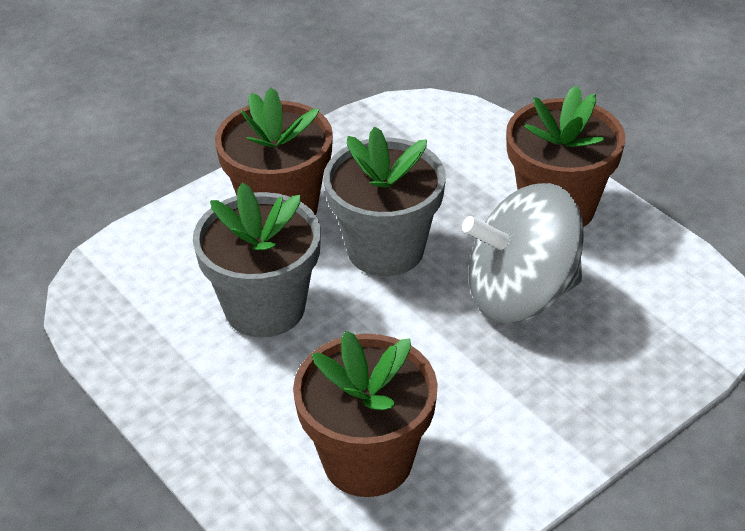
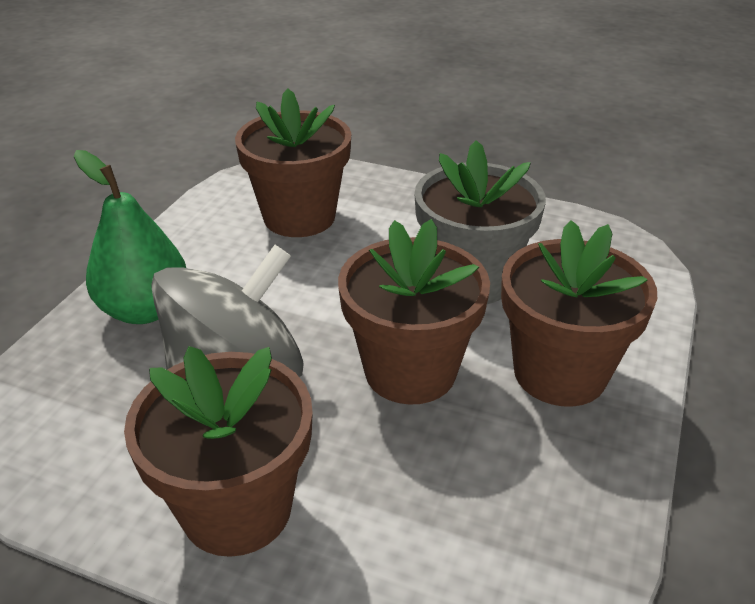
camera: 150 degrees right, 5 degrees down
grey flower pot [324,126,446,276] -> brown flower pot [338,219,490,405]
none -> green pear [74,150,186,324]

